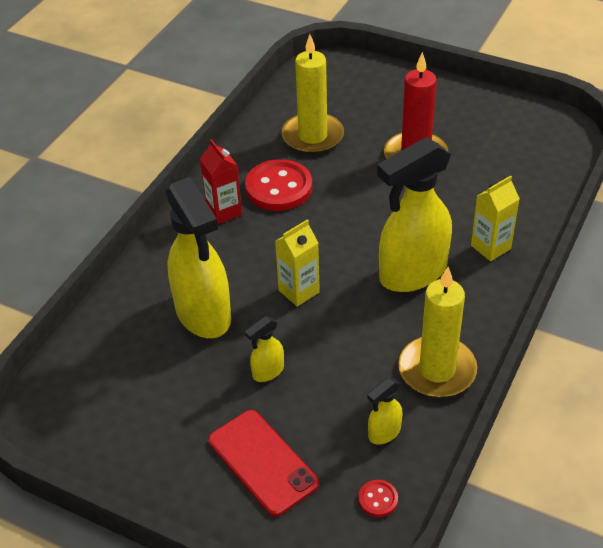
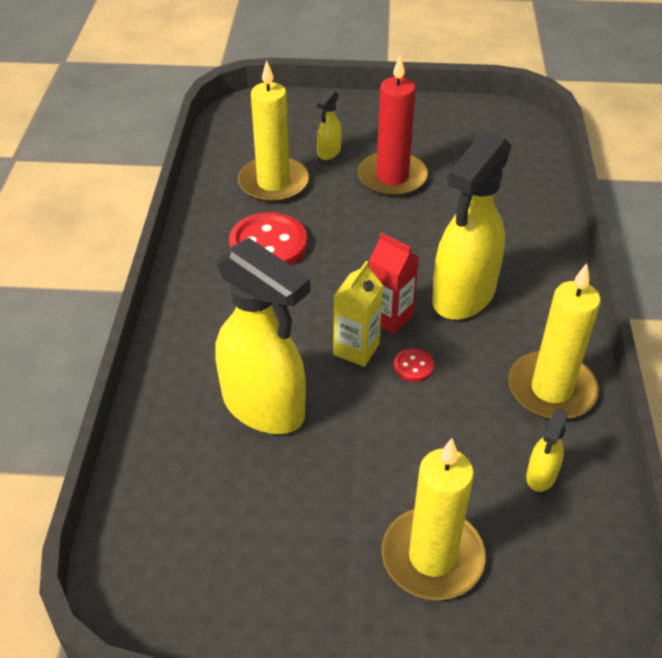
camera: 25 degrees left, 0 degrees up
red carton [200,139,242,224] -> red carton moved to [369,232,419,334]
red phone [208,410,319,516] -> yellow candle [381,438,486,600]
yellow spray bottle [245,316,284,382] -> yellow spray bottle moved to [317,89,342,160]
red button [358,480,398,517] -> red button moved to [394,348,434,382]
yellow carton [471,176,520,261] -> none

